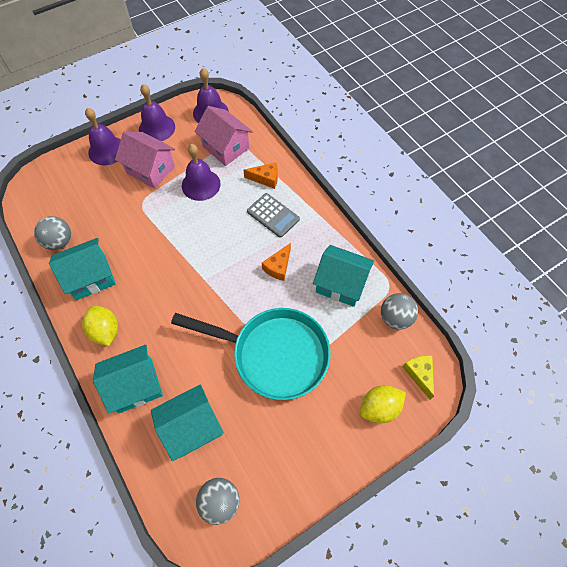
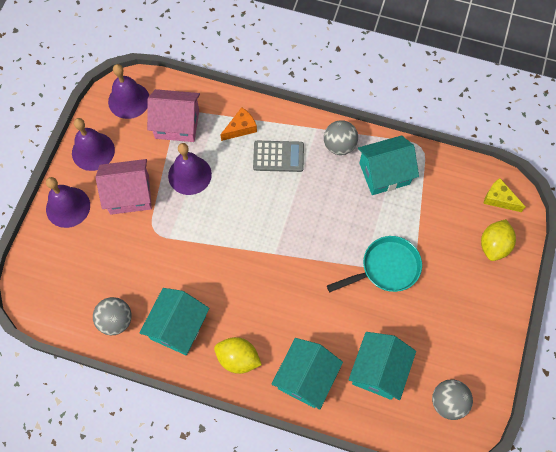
camera: 40 degrees left, 5 degrees up
turquoise pan [171,308,331,400] -> turquoise pan [327,236,422,292], size x0.63
orange cheese [262,243,291,281] -> none
grey ball [381,293,418,330] -> grey ball moved to [324,120,358,155]

